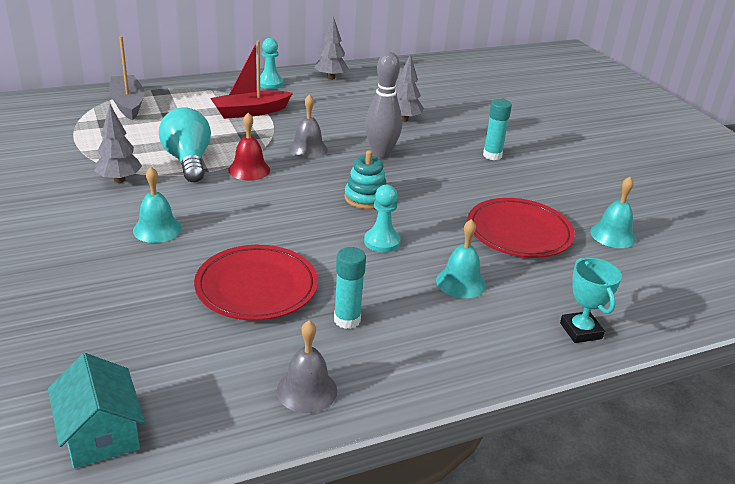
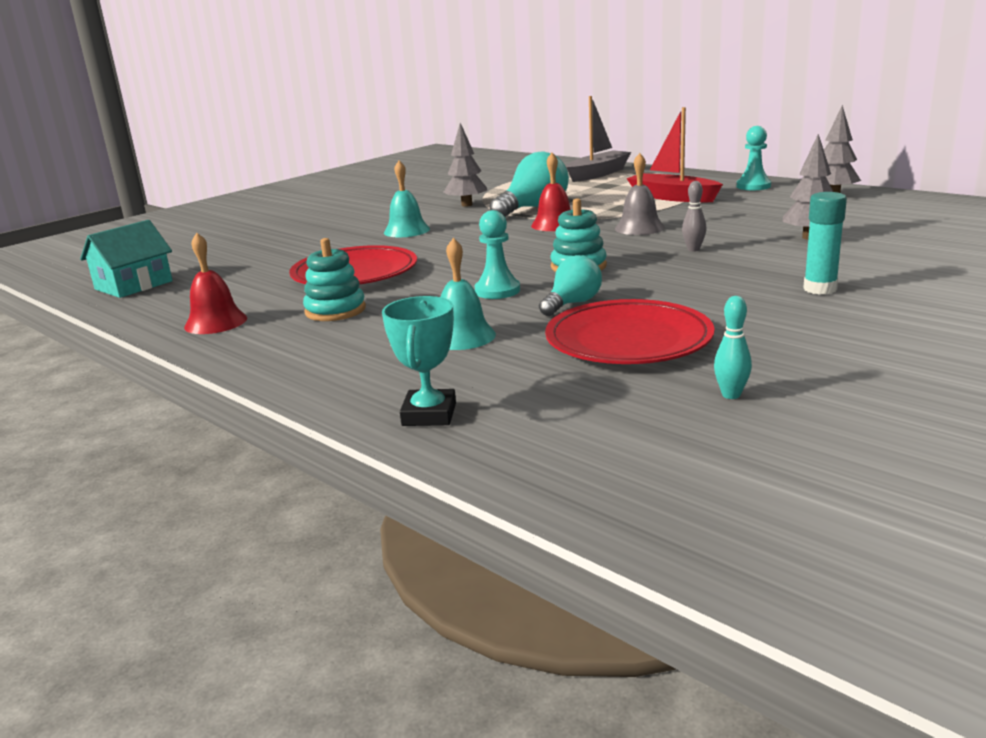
camera: 70 degrees right, 10 degrees down
grey bell [277,320,337,413] -> red bell [184,233,247,334]
turquoise glue stick [334,247,366,329] -> turquoise stacking toy [303,238,366,321]
grey bowling pin [365,52,402,159] -> grey bowling pin [682,181,707,252], size x0.47
turquoise trophy [560,258,622,343] -> turquoise trophy turned 45 degrees counterclockwise [382,296,456,426]
turquoise bell [590,177,636,248] -> turquoise bowling pin [714,296,752,399]
none -> turquoise light bulb [539,255,602,316]

